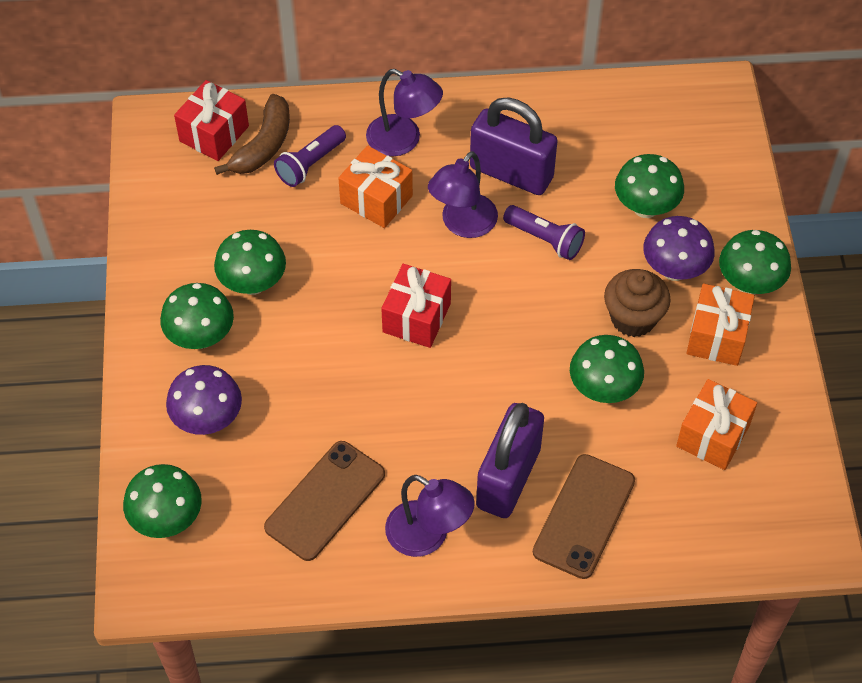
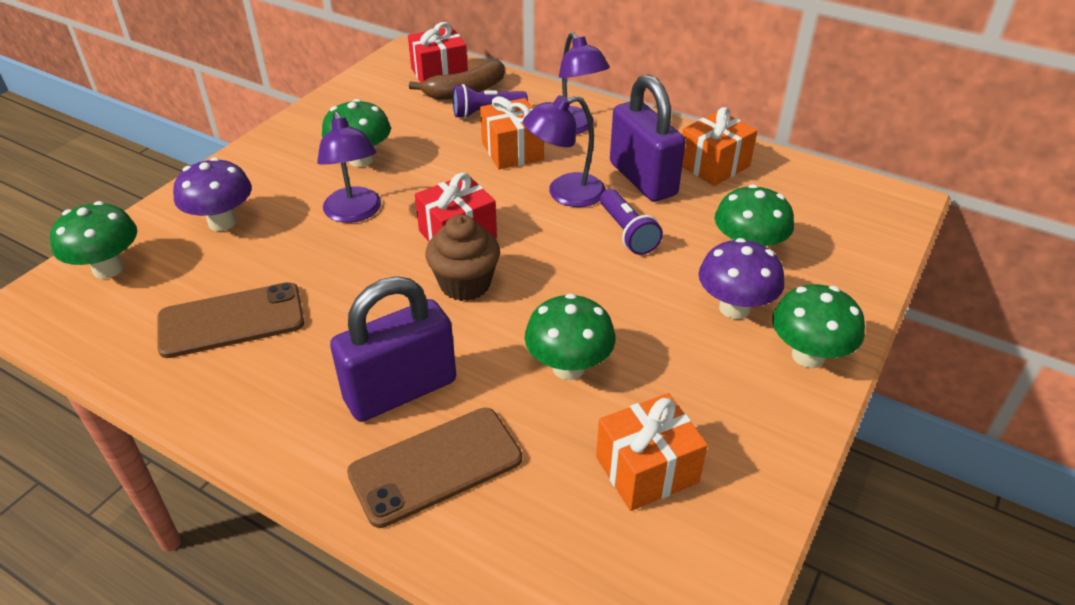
camera: 35 degrees right, 15 degrees down
green mushroom [160,283,234,349] -> none
purple lamp [385,475,475,557] -> purple lamp moved to [317,111,381,223]
brown cupcake [604,269,671,337] -> brown cupcake moved to [425,214,500,301]
orange gift [686,283,755,366] -> orange gift moved to [682,107,757,186]

